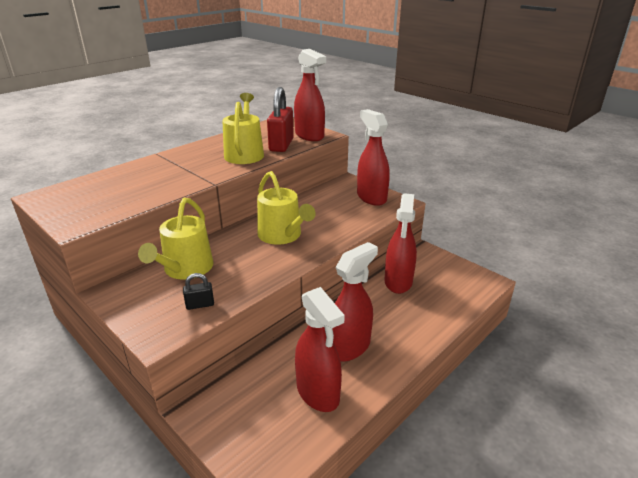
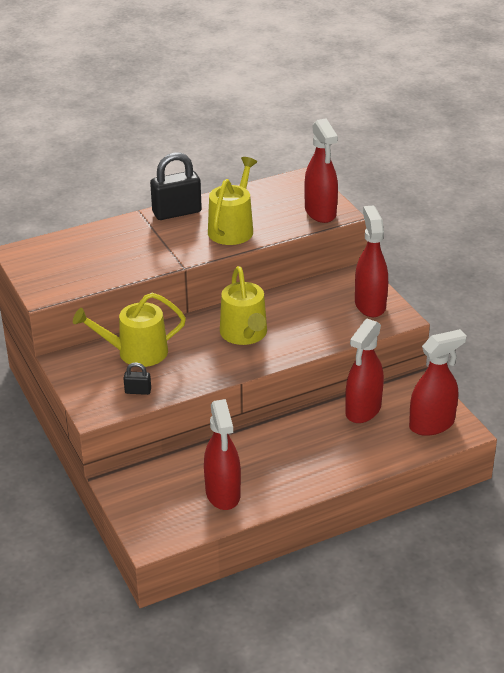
camera: 20 degrees right, 5 degrees up
yellow watering can [138,198,213,280] -> yellow watering can turned 45 degrees clockwise [73,293,186,367]
red padlock [267,87,294,152] -> none
red spray bottle [332,242,378,362] -> red spray bottle moved to [409,329,467,436]
none -> black padlock [150,152,202,220]

